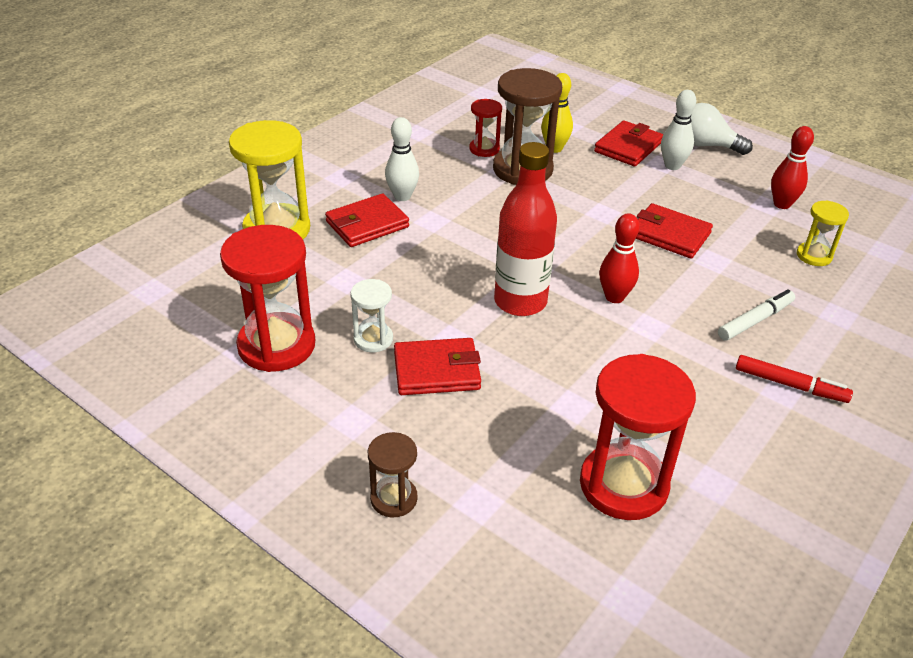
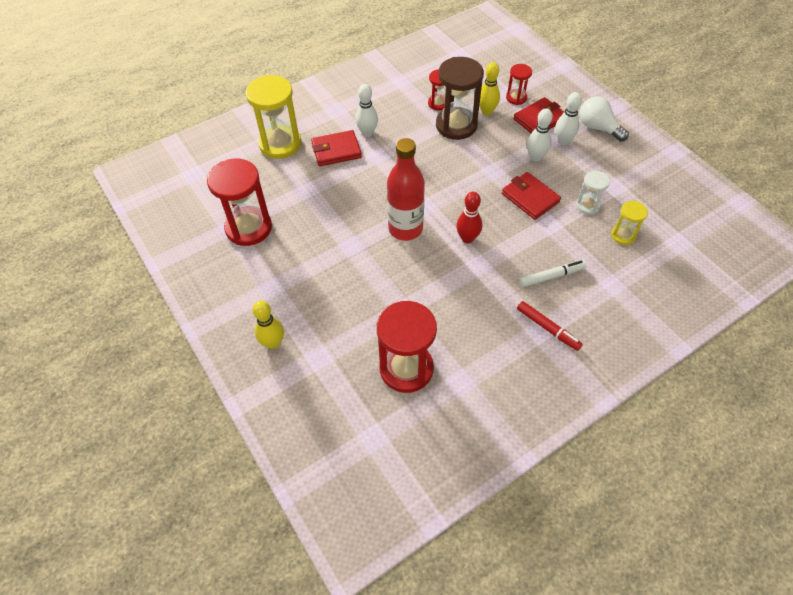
camera: 20 degrees right, 15 degrees up
white hourglass [350,279,393,352] -> white hourglass moved to [576,171,610,215]
brown hourglass [368,432,417,518] -> yellow bowling pin [252,301,284,349]
red wallet [394,338,481,395] -> none
red bowling pin [771,126,814,209] -> none
none -> red hourglass [506,64,532,105]
none -> white bowling pin [527,108,553,161]

